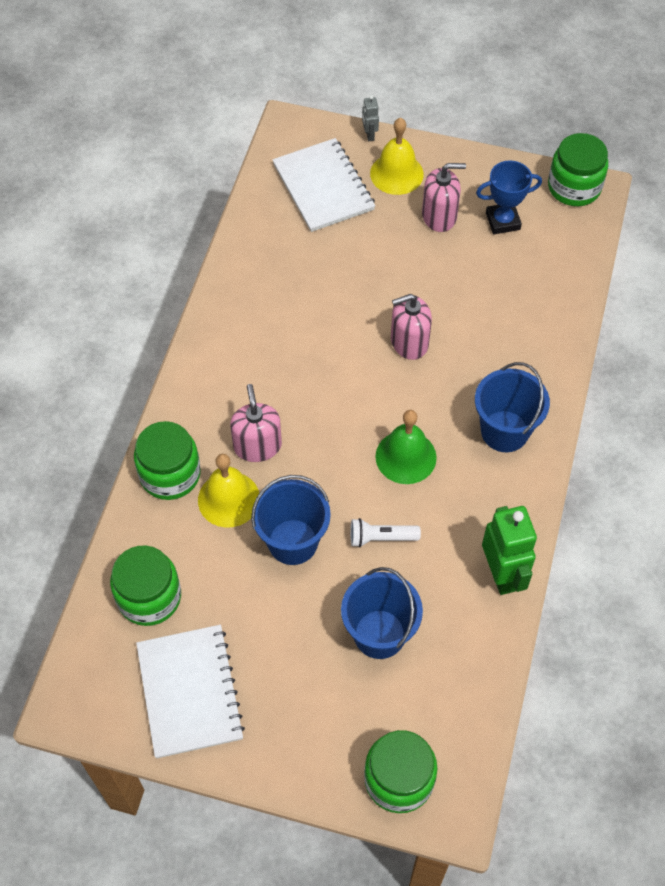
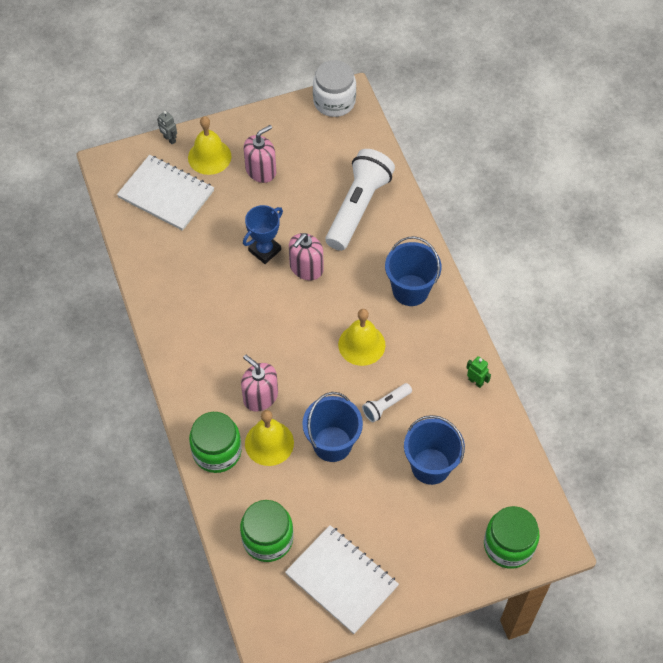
camera: 35 degrees left, 0 degrees up
green bell [375,410,437,484] -> yellow bell [338,309,385,366]
blue trophy [476,160,542,234] -> blue trophy moved to [243,205,283,264]
green robot [482,506,537,595] -> green robot [466,356,491,388], size x0.48
green jar [548,133,608,206] -> white jar [313,60,356,117]
none -> white flashlight [325,149,395,251]

